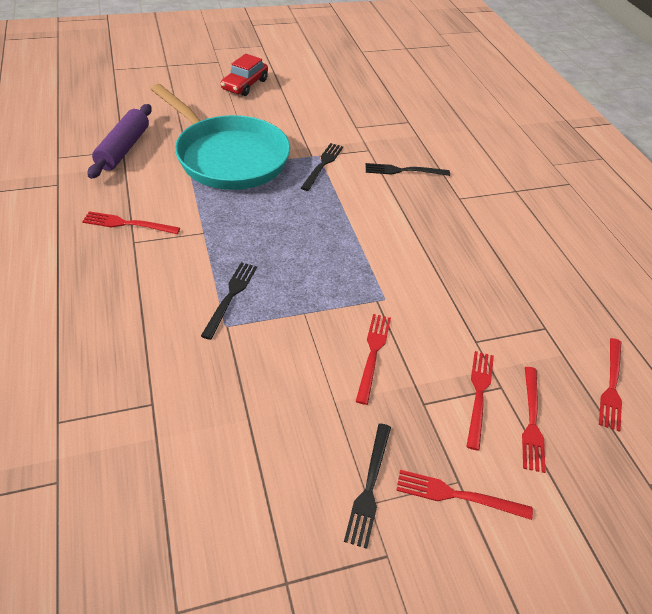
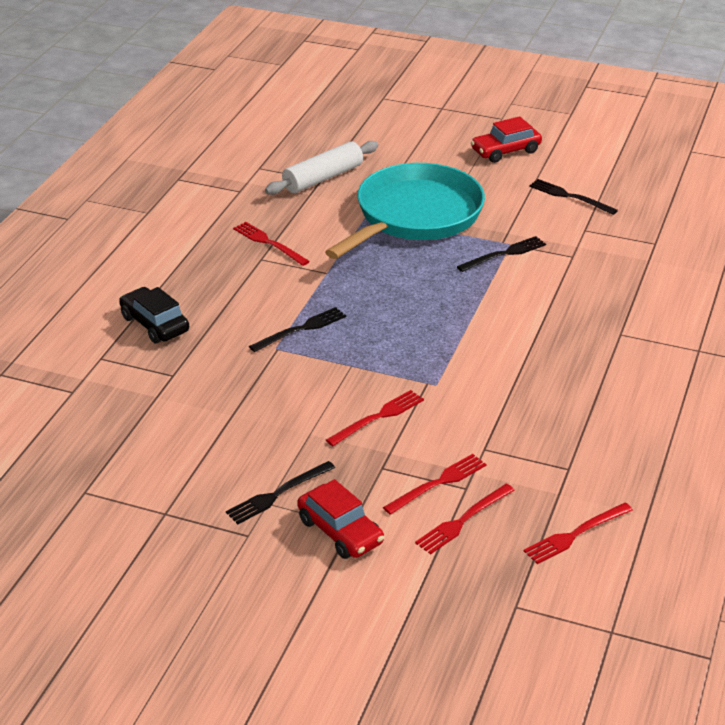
camera: 40 degrees right, 10 degrees down
purple rolling pin [88,104,152,179] -> white rolling pin [265,141,378,195]
turquoise pan [151,84,290,190] -> turquoise pan turned 135 degrees counterclockwise [325,163,485,259]
black fork [366,163,450,176] -> black fork moved to [529,179,618,215]
red fork [396,470,533,520] -> red car [297,479,384,559]
none -> black car [119,287,189,343]

